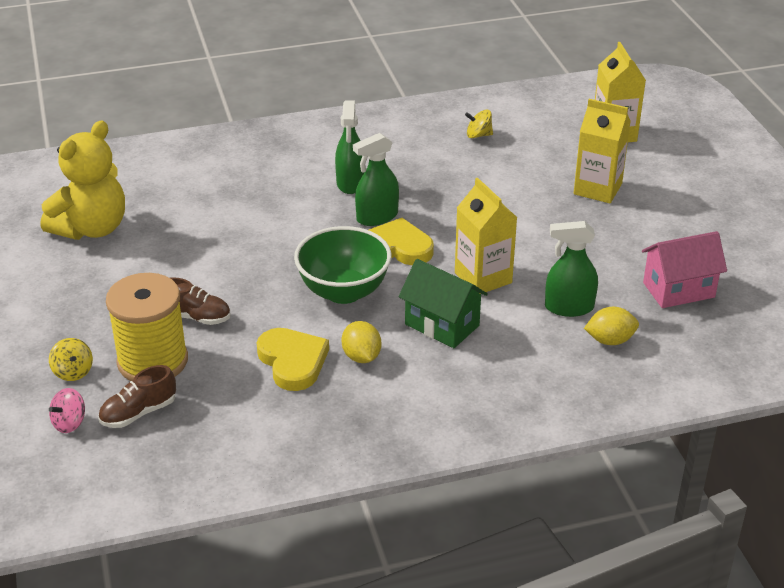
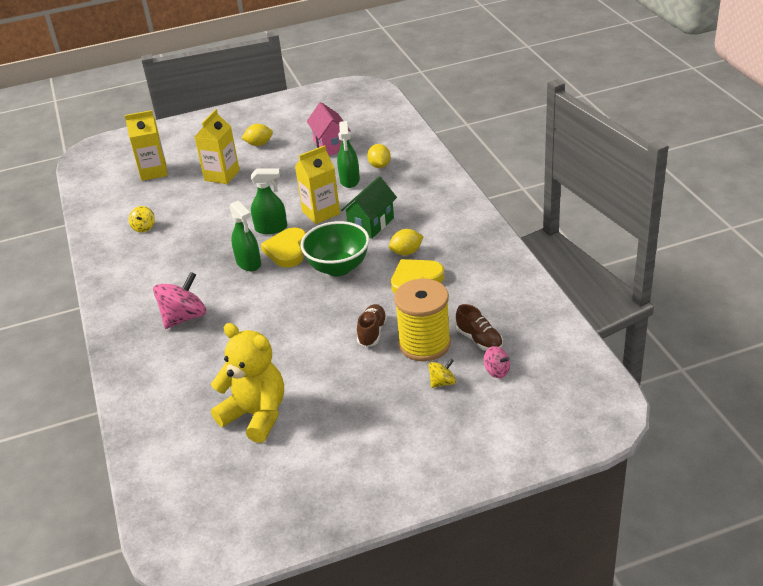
camera: 90 degrees left, 0 degrees up
green spray bottle [335,101,365,194] -> green spray bottle moved to [251,168,287,234]
none -> pink spinning top [153,272,206,329]
none -> yellow lemon [242,124,273,146]

